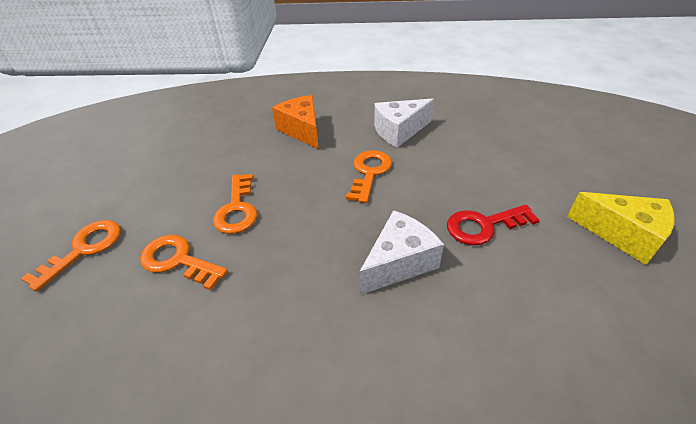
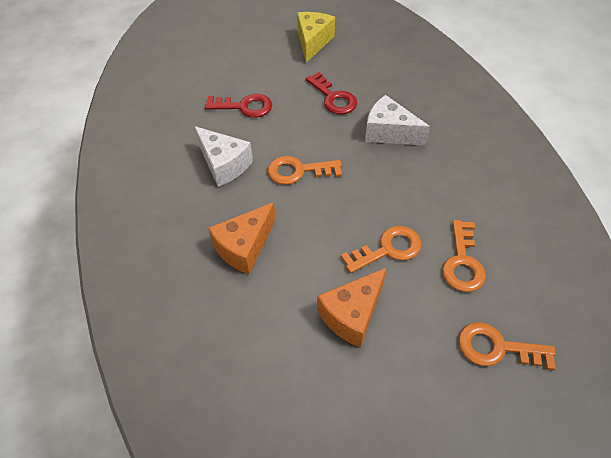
camera: 110 degrees left, 10 degrees up
none -> red key [205,94,272,118]
none -> orange cheese [317,268,386,348]

